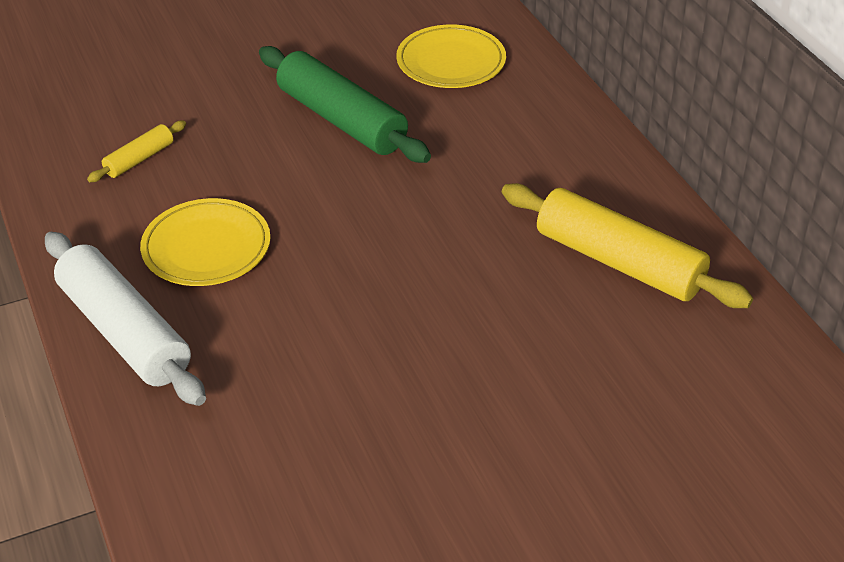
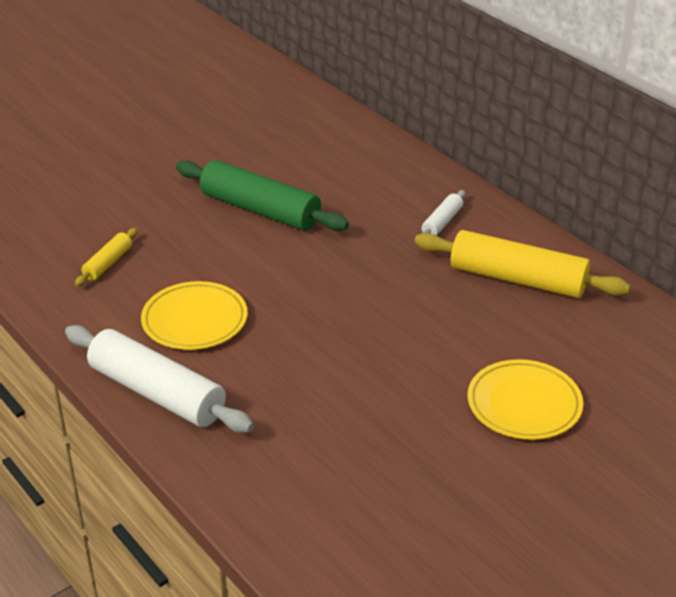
camera: 15 degrees left, 5 degrees down
yellow plate [396,24,506,88] -> yellow plate moved to [468,359,583,440]
none -> white rolling pin [421,190,466,236]

